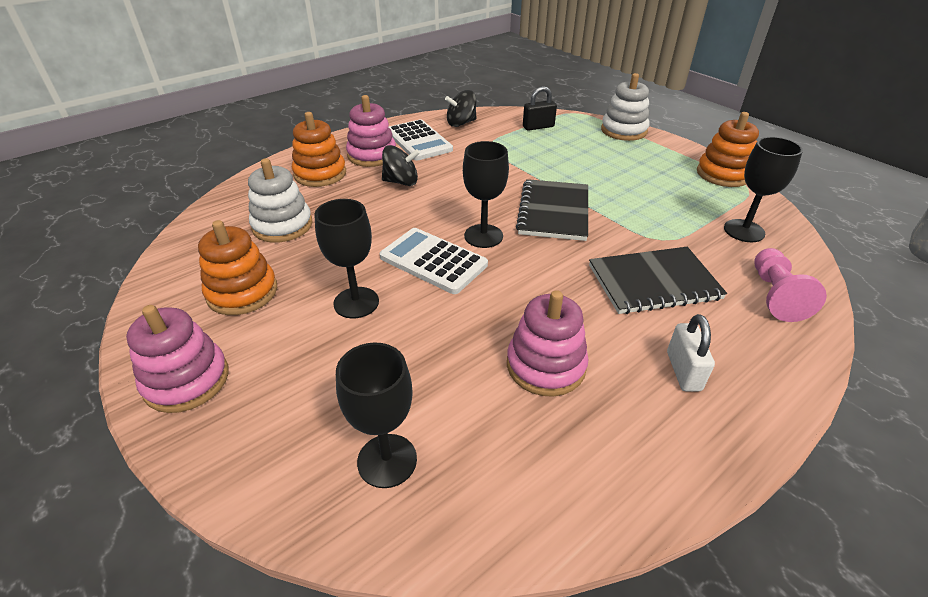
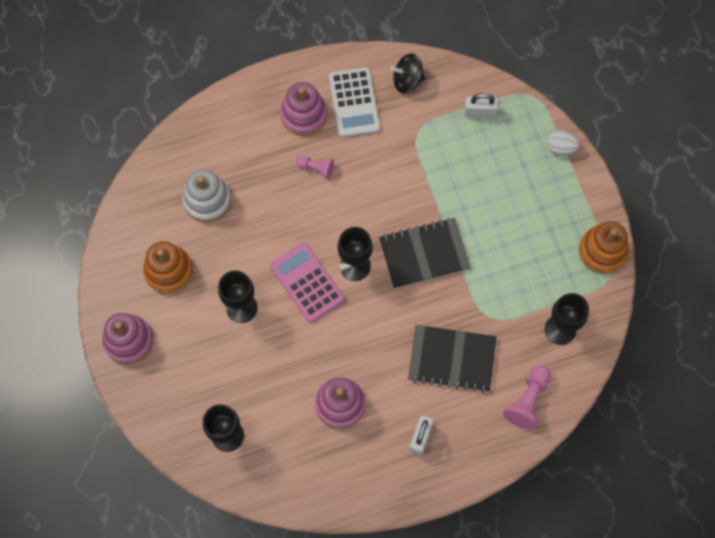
camera: 20 degrees right, 30 degrees up
orange stacking toy [292,112,346,187] -> none
white calculator [380,228,488,294] -> pink calculator [270,242,344,323]
black spinning top [382,145,420,186] -> pink pawn [296,156,334,179]
black notebook [516,179,588,241] -> black notebook turned 45 degrees clockwise [379,218,471,289]
black padlock [523,86,557,131] -> white padlock [464,93,499,119]
white stacking toy [601,73,650,141] -> white egg [546,130,580,156]

